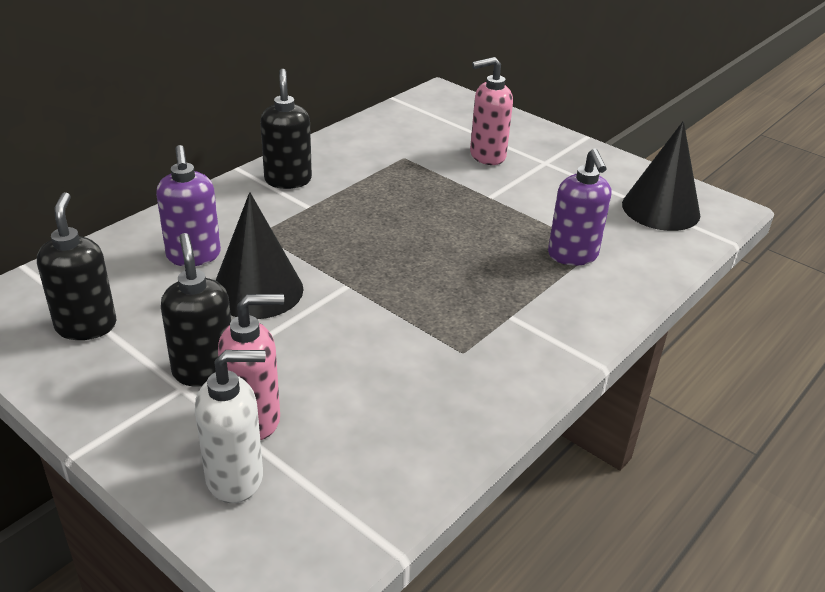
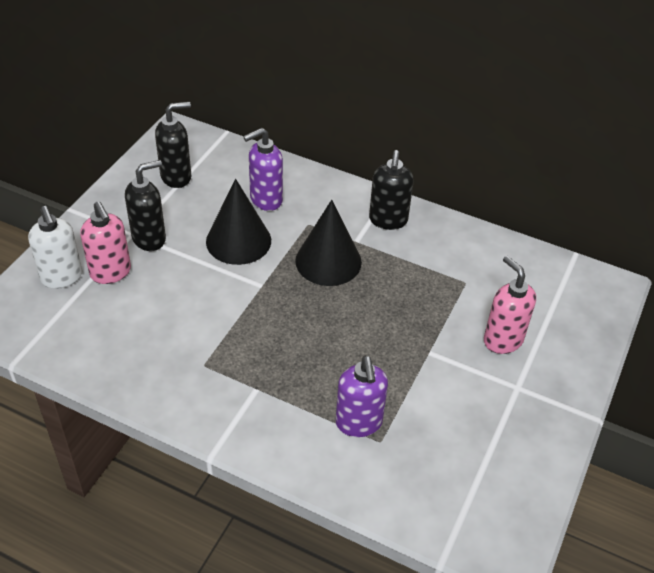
camera: 75 degrees right, 10 degrees up
black soap dispenser [260,69,312,189] -> black soap dispenser turned 120 degrees clockwise [369,150,414,230]
purple soap dispenser [548,148,611,266] -> purple soap dispenser turned 75 degrees counterclockwise [336,356,388,437]
black cone [622,121,700,231] -> black cone moved to [295,200,362,286]

